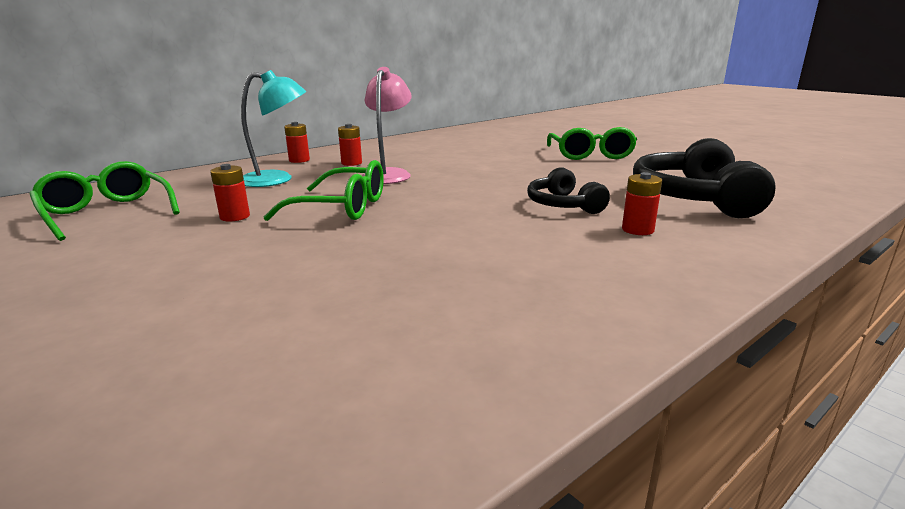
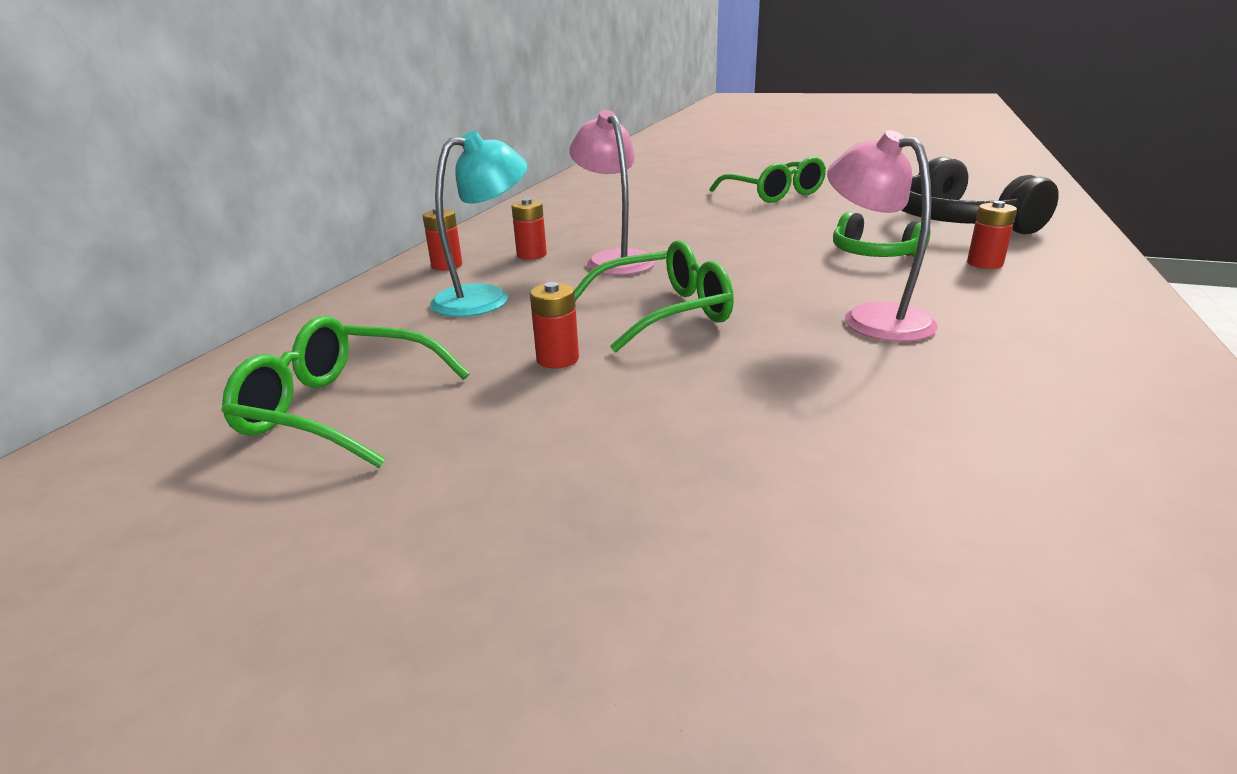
camera: 30 degrees left, 5 degrees up
black headphones [527,167,610,214] -> green headphones [833,212,931,257]
none -> pink lamp [827,130,938,342]

